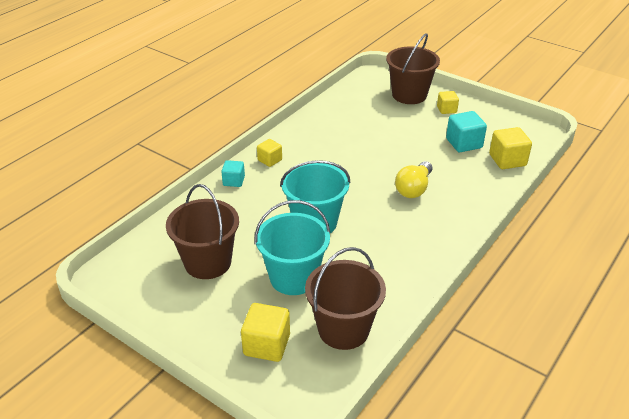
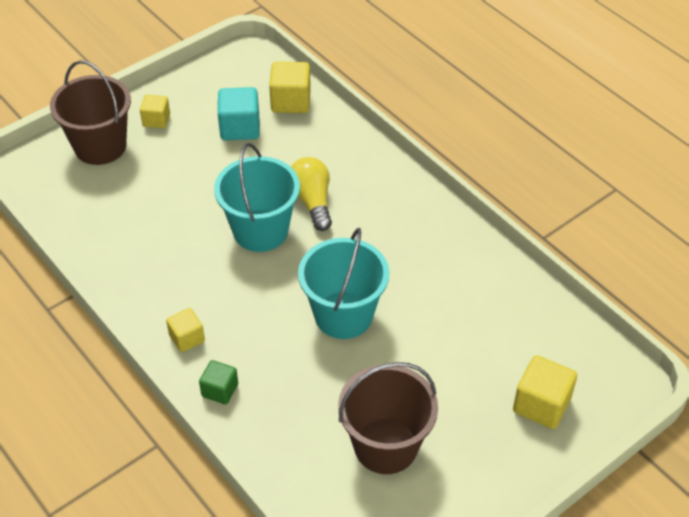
camera: 75 degrees left, 10 degrees up
turquoise cube [221,160,245,187] -> green cube [199,360,238,404]
turquoise bucket [254,200,330,295] -> turquoise bucket moved to [214,143,300,252]
brown bucket [305,247,386,350] -> none
yellow light bulb [395,161,432,198] -> yellow light bulb turned 150 degrees counterclockwise [291,157,332,231]

